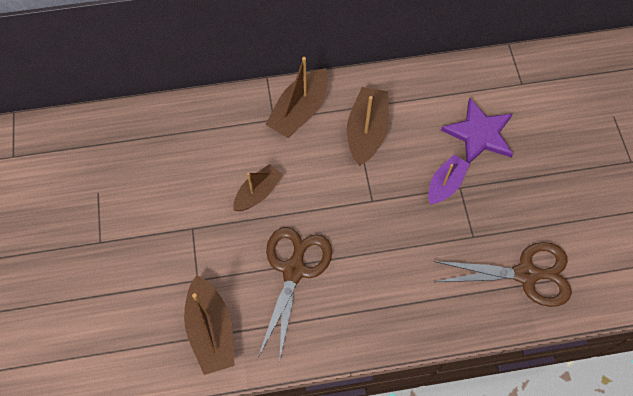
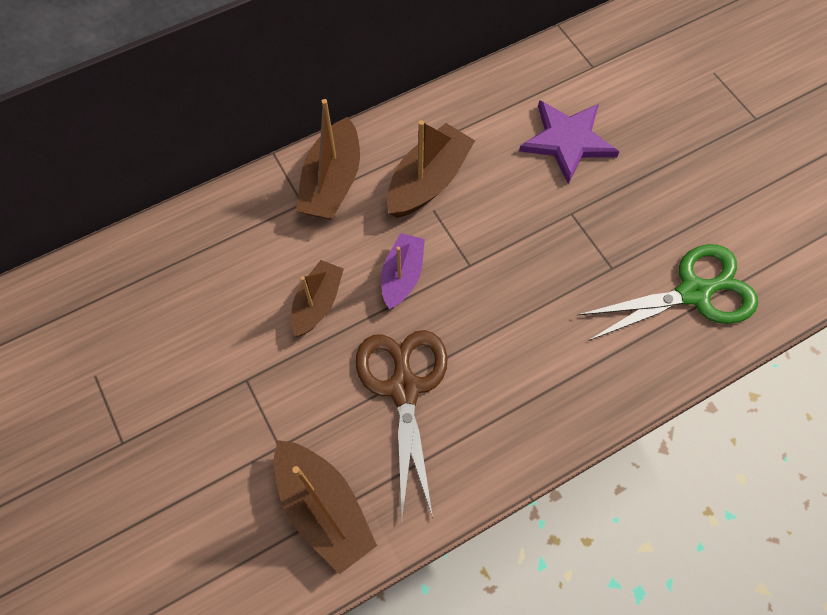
camera: 20 degrees left, 0 degrees up
brown boat [347,87,389,166] -> brown boat turned 45 degrees clockwise [387,120,475,218]
purple boat [428,155,470,205] -> purple boat moved to [381,233,425,309]
brown scissors [433,242,572,307] -> green scissors [577,244,758,341]

